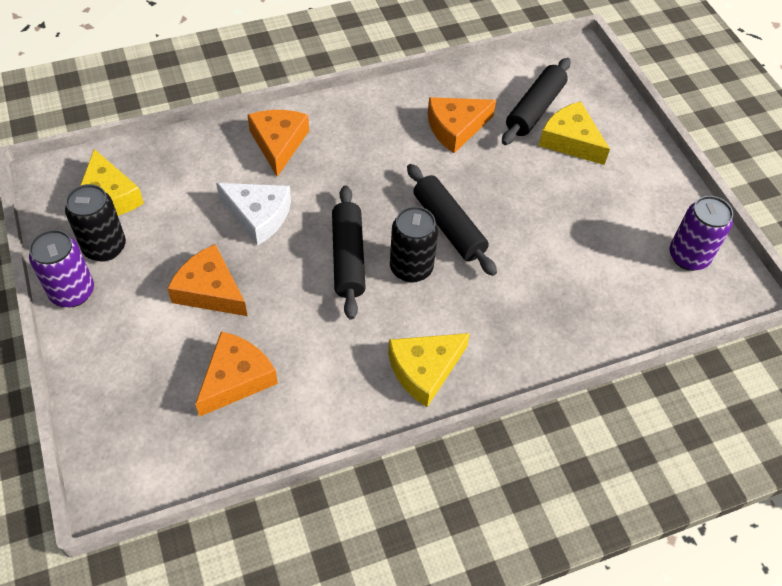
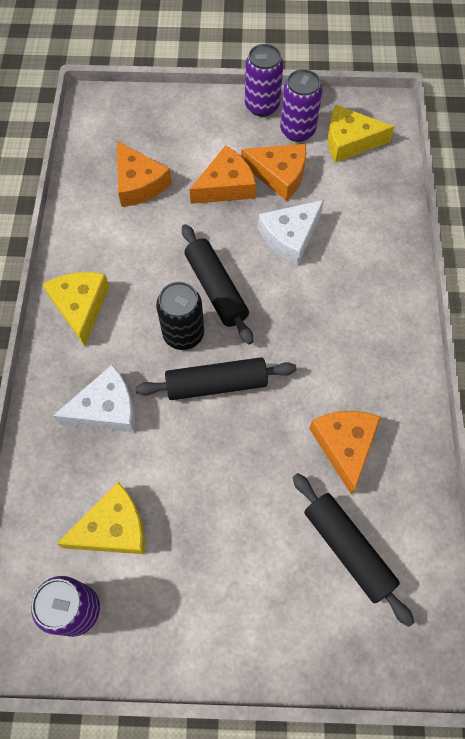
camera: 115 degrees right, 10 degrees up
black can [65,184,126,262] -> purple can [280,69,322,142]
orange cheese [247,110,309,177] -> orange cheese moved to [241,144,306,201]
black rolling pin [332,185,366,319] -> black rolling pin turned 45 degrees clockwise [182,224,253,344]
yellow cheese [539,101,610,165] -> yellow cheese moved to [57,482,145,554]
none -> white cheese [53,365,135,432]

